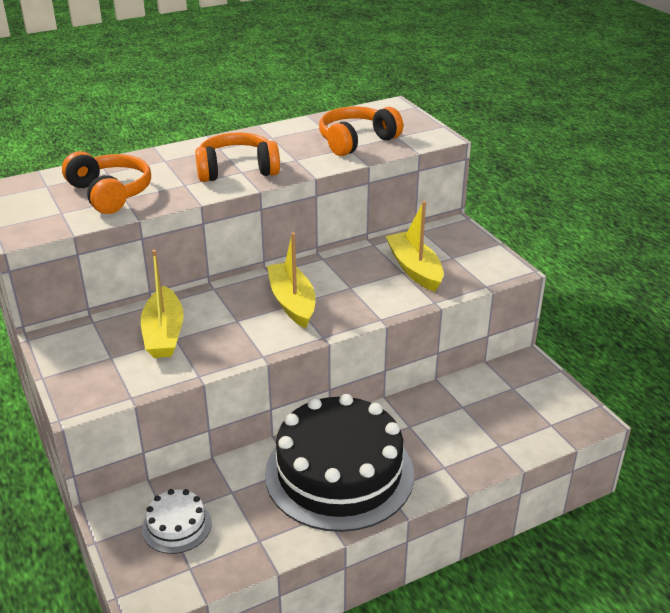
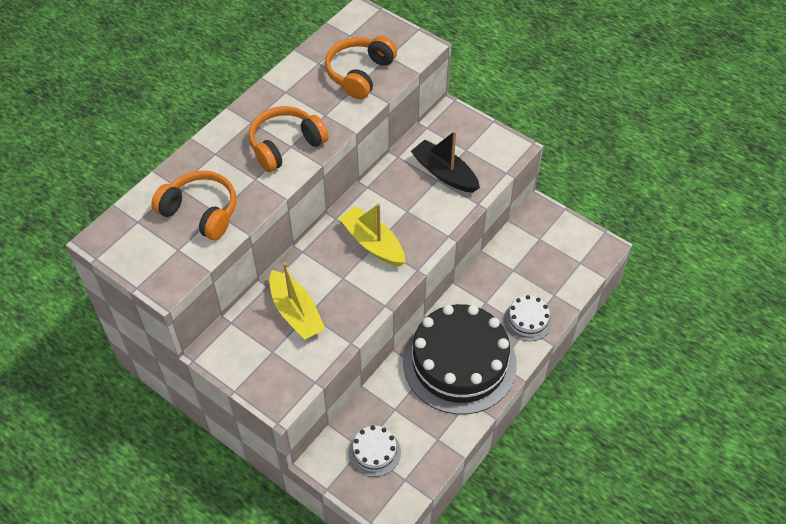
camera: 25 degrees left, 20 degrees up
yellow boat [385,201,444,292] -> black boat [411,131,480,193]
none -> white cake [504,295,552,341]

